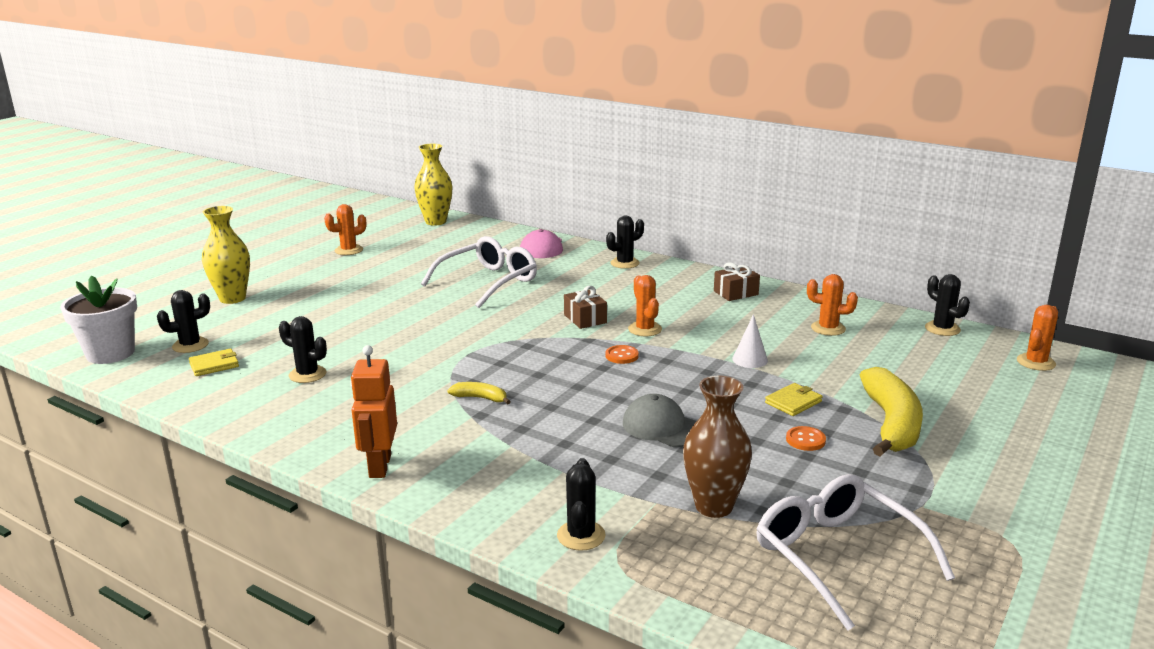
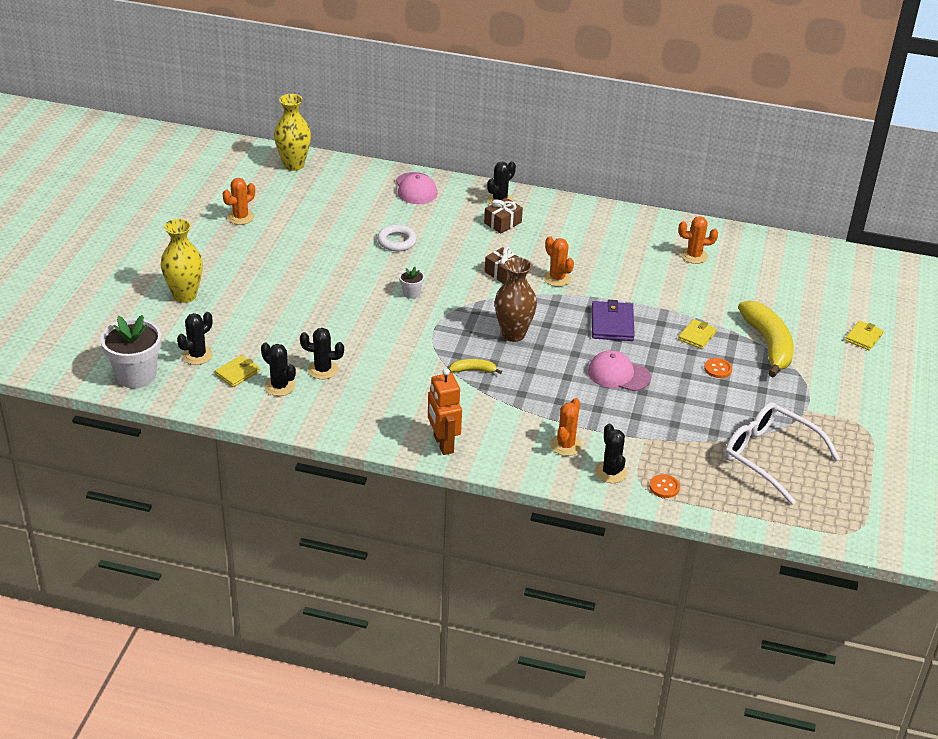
camera: 20 degrees left, 15 degrees up
white glasses [421,236,537,308] -> white ring [377,225,417,251]
orange button [606,345,639,364] -> orange button moved to [649,474,680,498]
grey cap [623,394,697,447] -> pink cap [588,350,651,391]
brown vase [683,376,752,518] -> brown vase moved to [495,257,537,342]
brown gift [714,262,760,301] -> brown gift moved to [484,198,523,234]
white cone [732,314,768,368] -> none
black cactus [925,274,970,336] -> black cactus moved to [261,342,296,396]
orange cactus [1017,305,1058,371] -> orange cactus moved to [550,398,582,456]
none -> white flower pot [399,267,425,299]
none -> purple wallet [592,300,635,341]
none -> yellow wallet [845,321,884,351]

